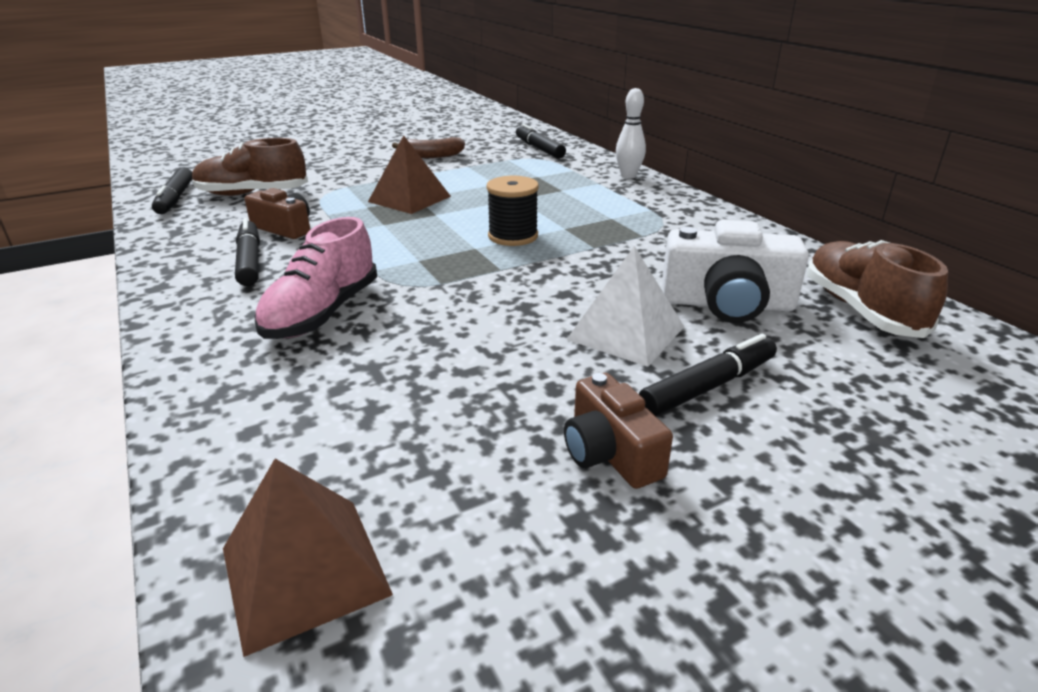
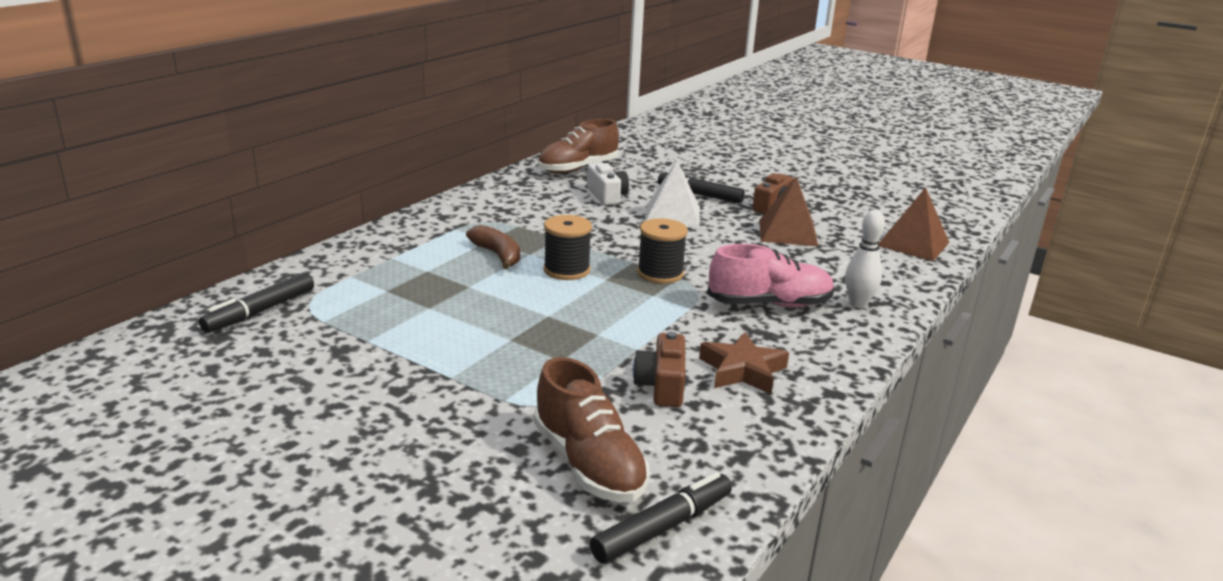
camera: 120 degrees left, 5 degrees down
black marker [235,218,260,286] -> brown star [699,332,789,394]
brown pyramid [368,135,451,214] -> brown pyramid moved to [759,177,818,247]
brown banana [392,137,465,158] -> brown banana moved to [466,225,520,269]
white bowling pin [616,88,646,179] -> white bowling pin moved to [845,210,885,308]
white camera [662,220,809,323] -> white camera [587,163,629,205], size x0.64
none -> black spool [637,218,688,284]

